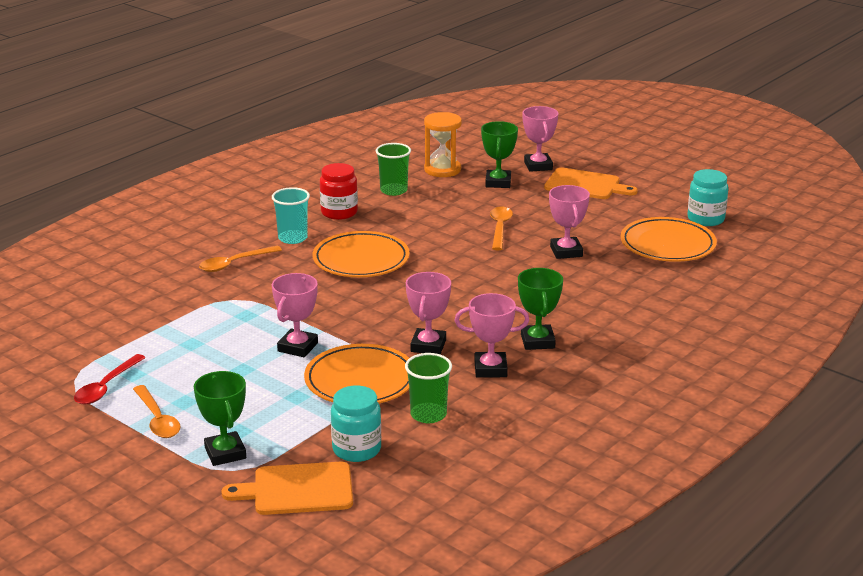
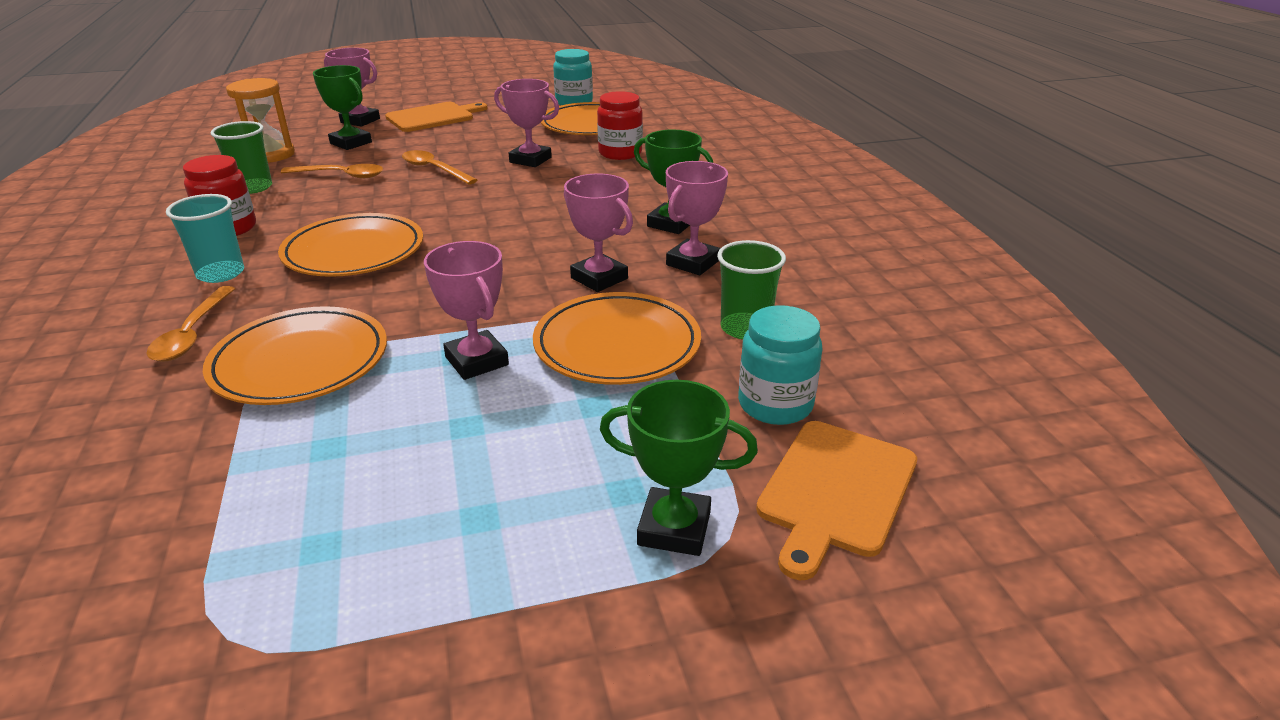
camera: 55 degrees left, 5 degrees up
red spoon [74,354,146,405] -> none
orange spoon [133,385,180,438] -> orange spoon moved to [281,164,383,178]
none -> orange plate [203,306,387,405]
none -> red jar [597,91,643,160]

